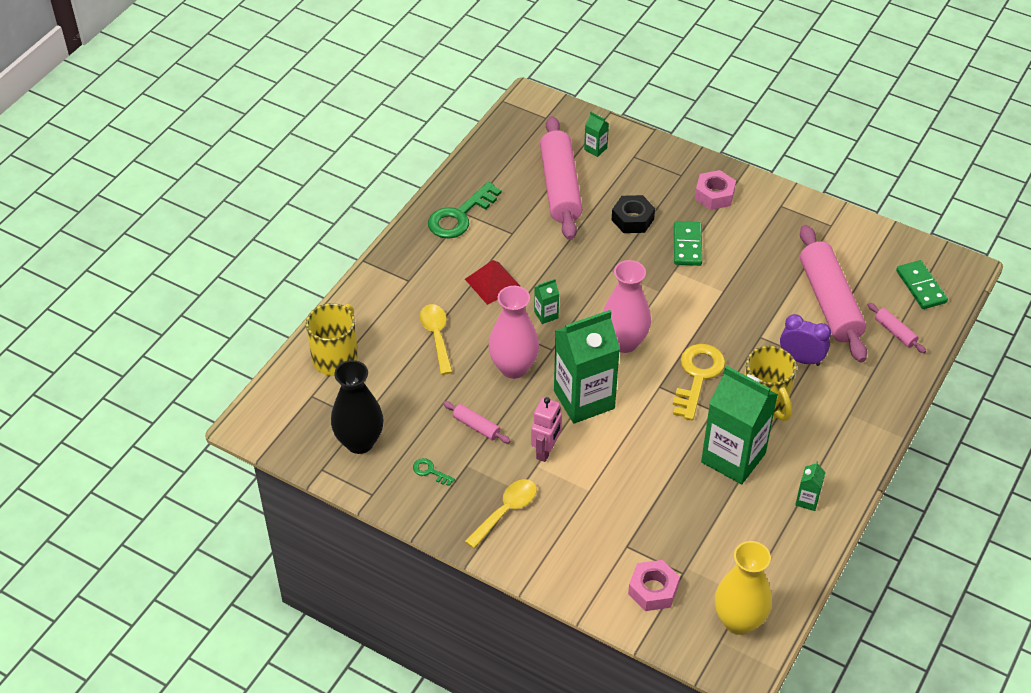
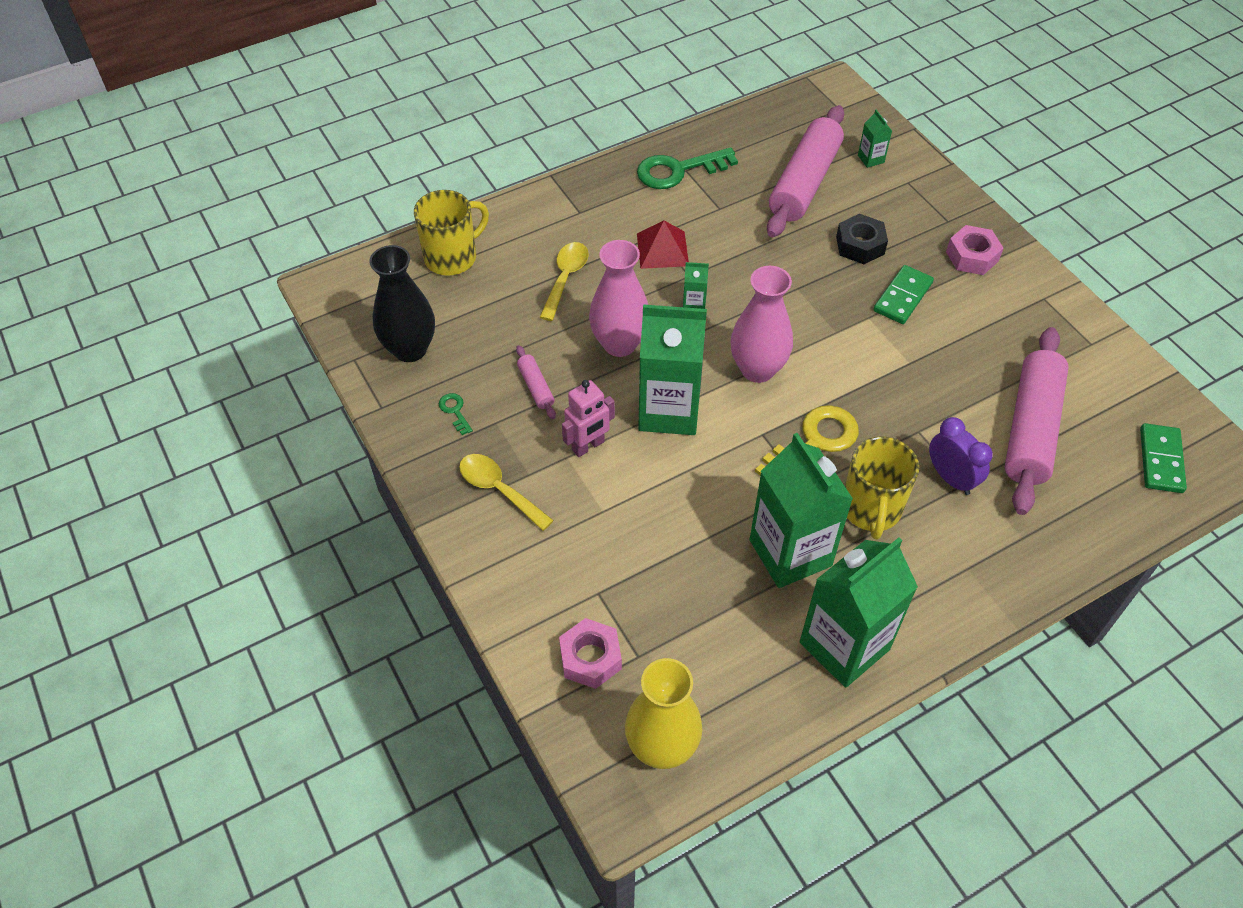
camera: 30 degrees right, 5 degrees up
yellow spoon [465,479,537,549] -> yellow spoon turned 120 degrees counterclockwise [459,454,554,531]
green carton [795,461,825,511] -> green carton [800,537,918,687], size x2.41
pink rolling pin [868,303,926,353] -> none

